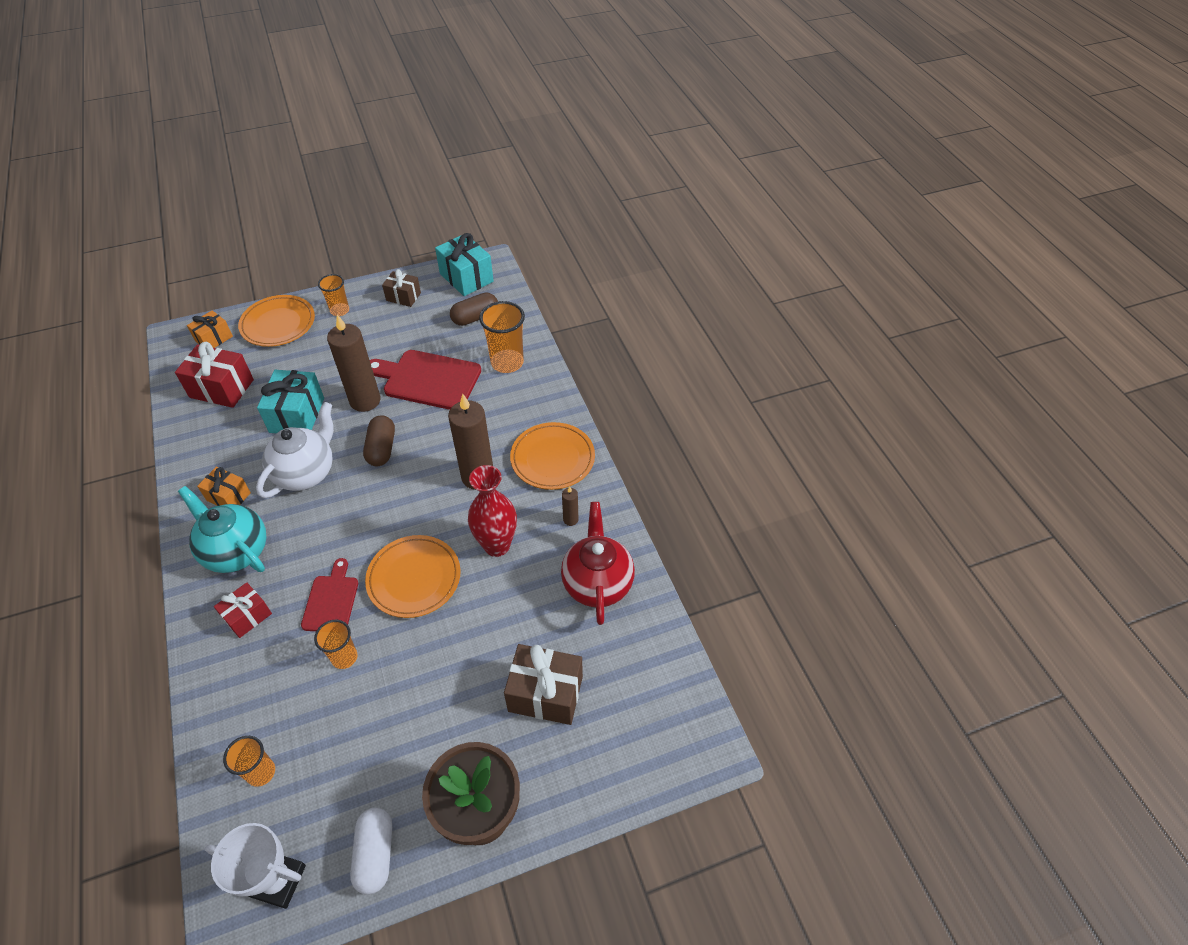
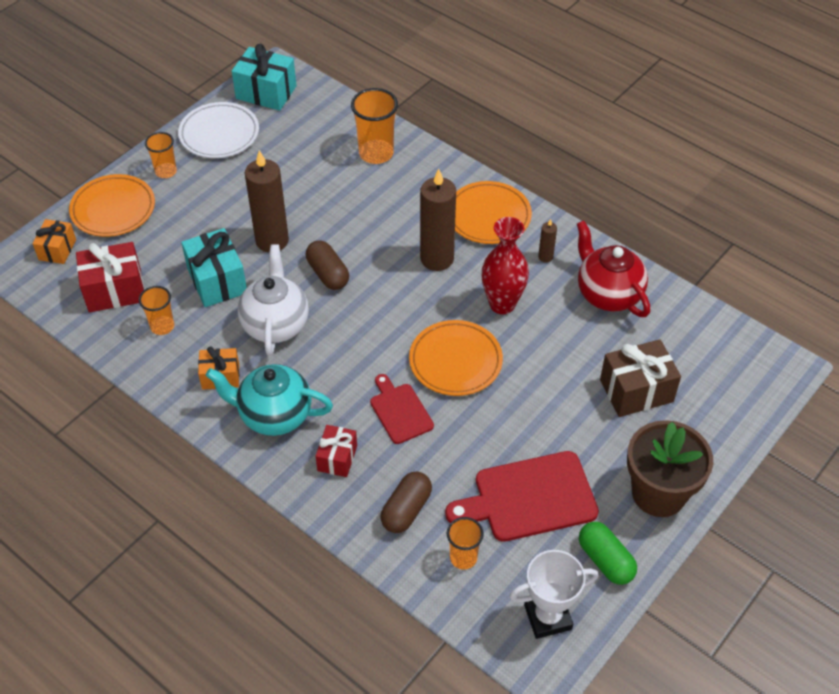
camera: 30 degrees left, 0 degrees up
orange cup [314,620,358,669] -> orange cup moved to [139,286,174,335]
white capsule [350,808,392,895] -> green capsule [579,522,637,585]
red cutting board [370,350,481,410] -> red cutting board moved to [445,451,599,542]
brown gift [382,269,421,307] -> white plate [178,102,259,158]
brown capsule [450,292,498,326] -> brown capsule moved to [380,471,432,533]

